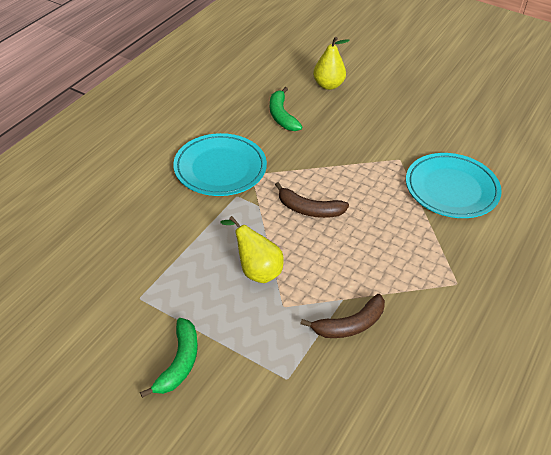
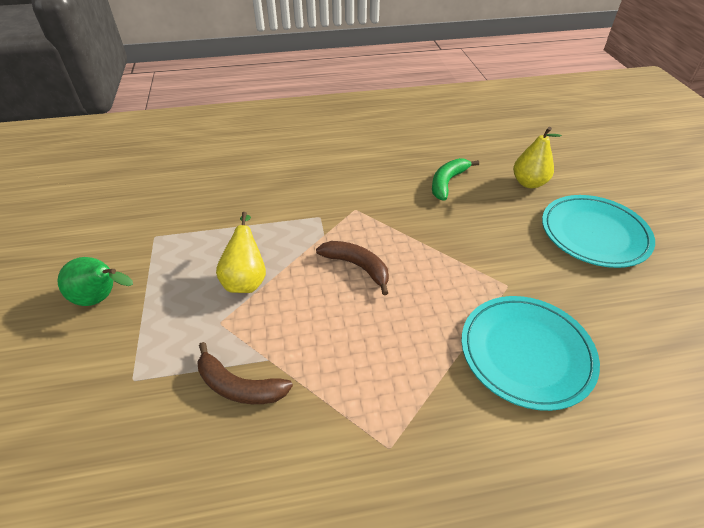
camera: 50 degrees right, 0 degrees up
green banana [140,318,198,398] -> green pear [57,257,133,306]
turquoise plate [173,133,267,196] -> turquoise plate moved to [542,195,655,268]
brown banana [275,182,349,218] -> brown banana turned 150 degrees clockwise [316,241,389,295]

